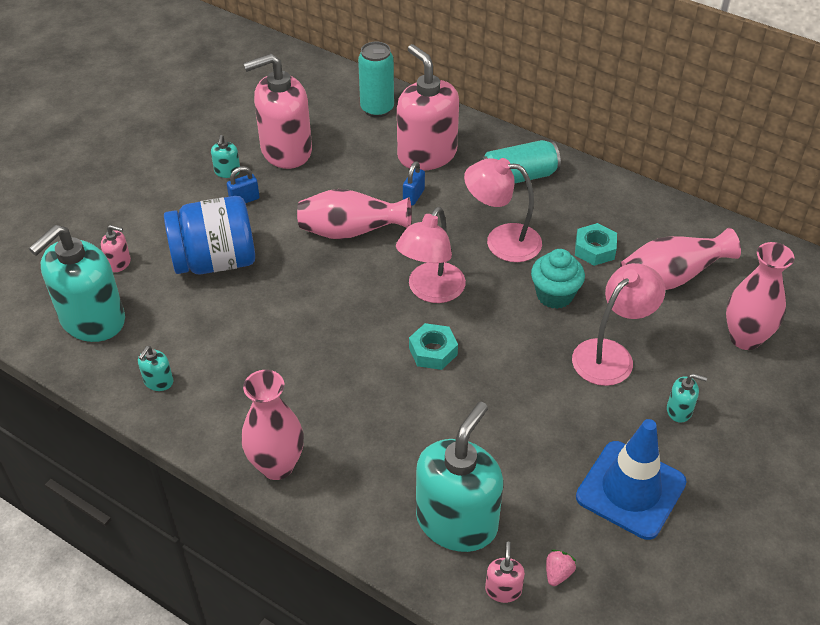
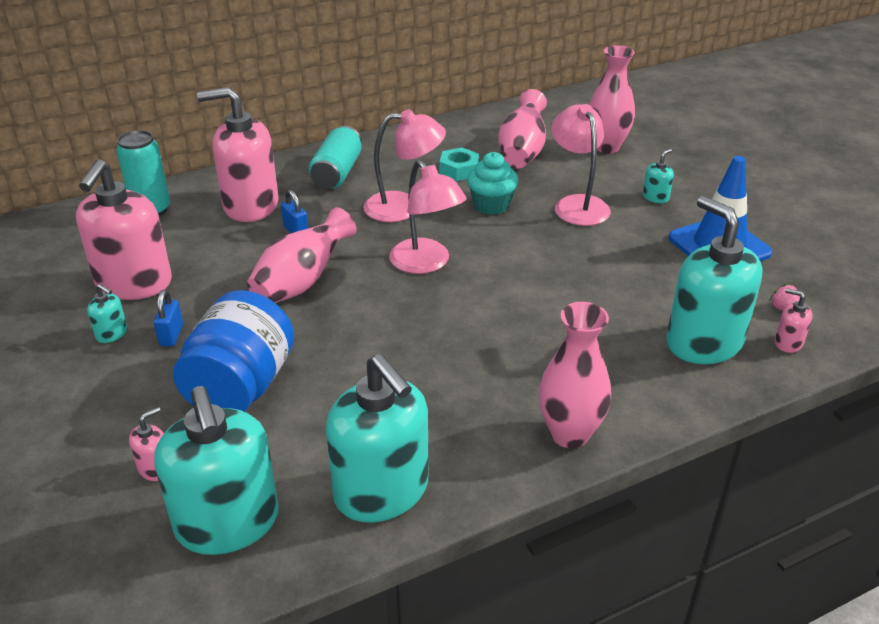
camera: 60 degrees left, 10 degrees down
turquoise soap dispenser [138,346,174,391] -> turquoise soap dispenser [326,354,429,523], size x2.43
turquoise nut [409,323,458,370] -> none
pink lamp [464,158,542,262] -> pink lamp turned 135 degrees counterclockwise [363,109,446,222]

